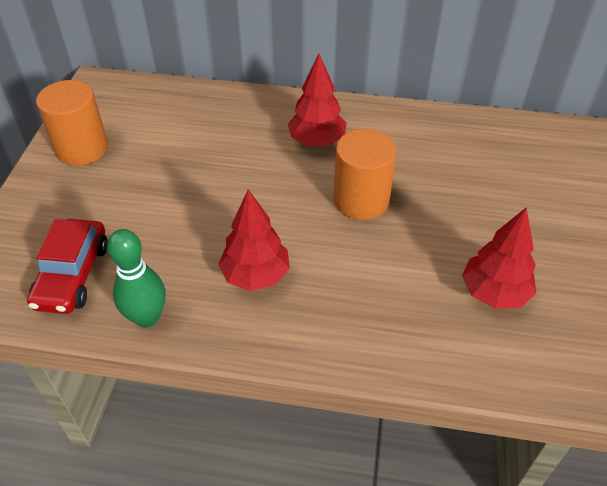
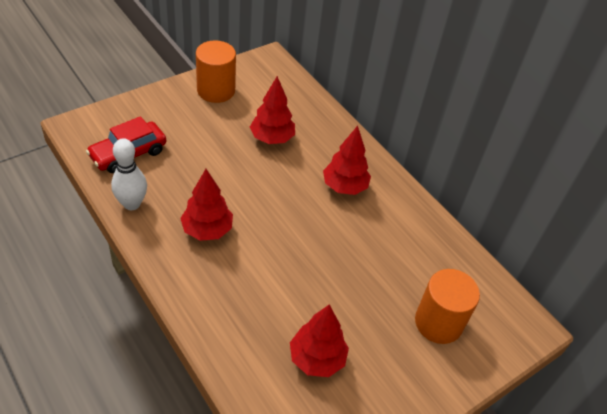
camera: 40 degrees right, 0 degrees up
green bowling pin [107,229,166,328] -> white bowling pin [111,138,147,210]
orange cylinder [333,129,396,220] -> orange cylinder moved to [415,269,480,344]
none -> red tree [250,76,295,144]

